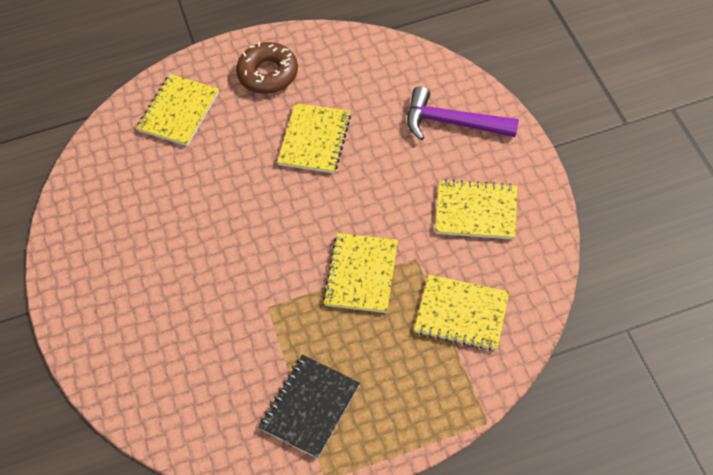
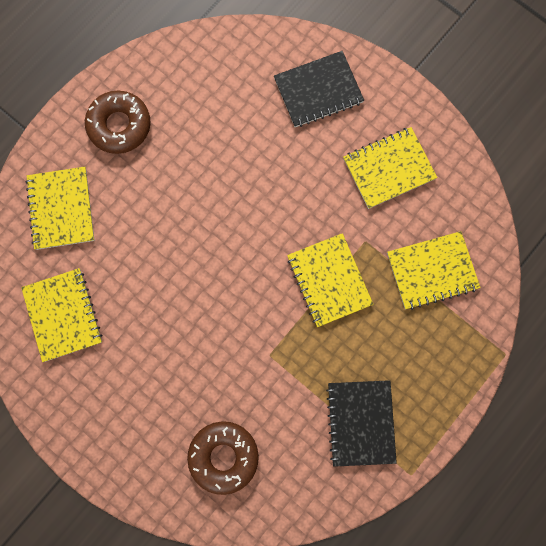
camera: 35 degrees left, 20 degrees up
yellow notebook [277,103,351,173] -> yellow notebook moved to [21,268,102,362]
purple hammer [407,86,519,140] -> black notebook [274,51,364,127]
none -> brown donut [187,421,259,495]

